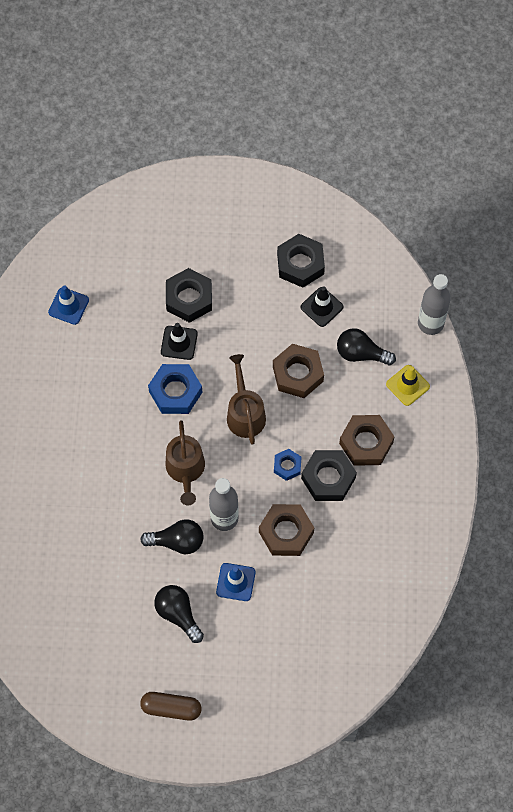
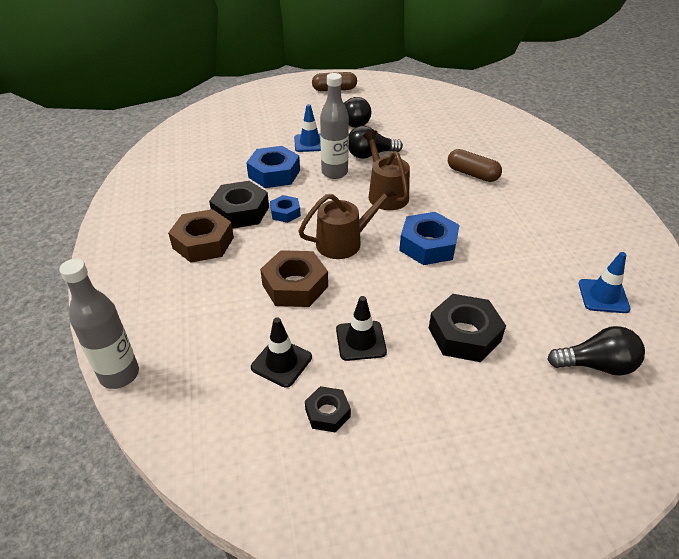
camera: 165 degrees right, 25 degrees down
black traffic cone [161,323,198,360] -> black traffic cone moved to [336,296,387,361]
brown watering can [227,354,266,445] -> brown watering can turned 90 degrees counterclockwise [298,183,398,259]
brown nut [259,504,314,556] -> blue nut [246,146,300,188]
black nut [277,234,325,288] -> black nut [305,386,351,432], size x0.57
black light bulb [337,328,396,365] -> black light bulb moved to [547,326,645,376]
yellow traffic cone [386,365,430,406] -> none
none -> brown capsule [448,149,502,182]

